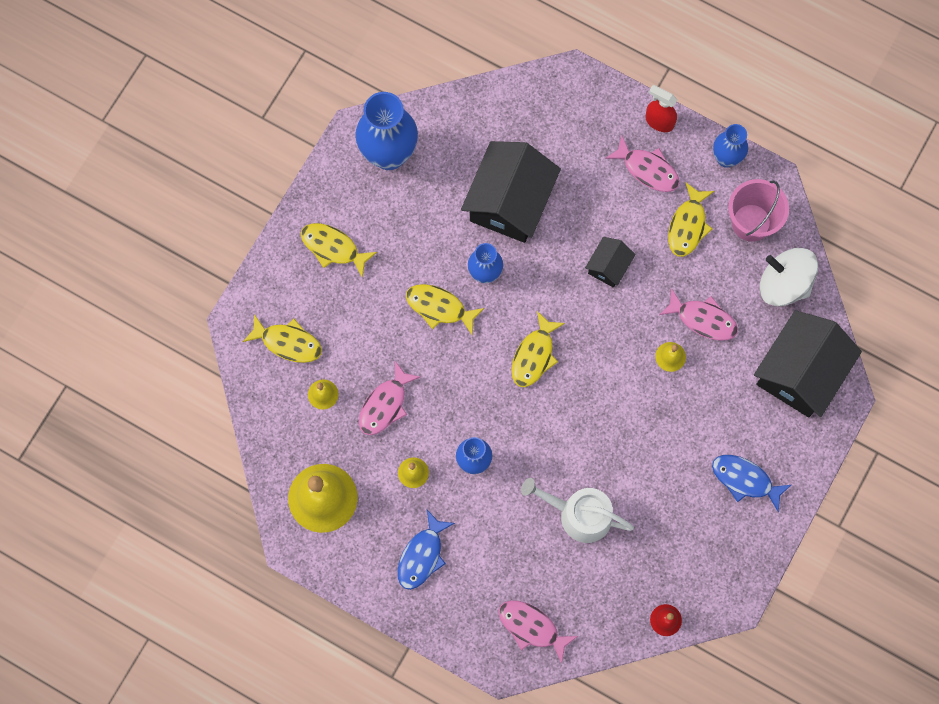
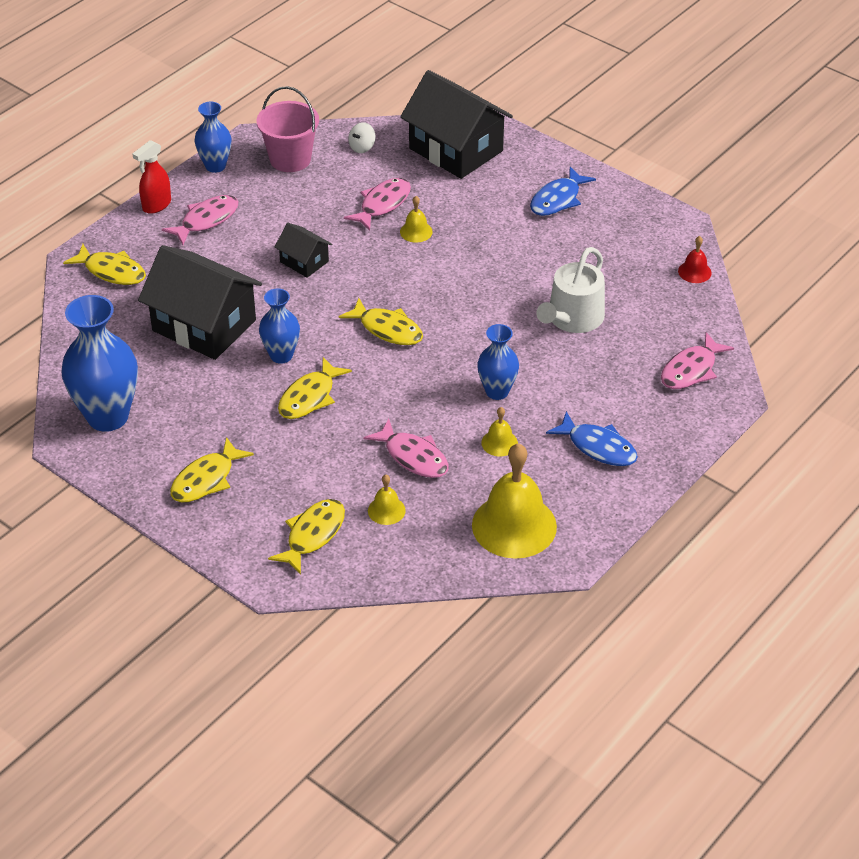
camera: 80 degrees left, 30 degrees down
yellow fish [668,182,714,257] -> yellow fish moved to [63,244,146,285]
white spinning top [760,248,818,306] -> white spinning top [348,122,376,153], size x0.45

